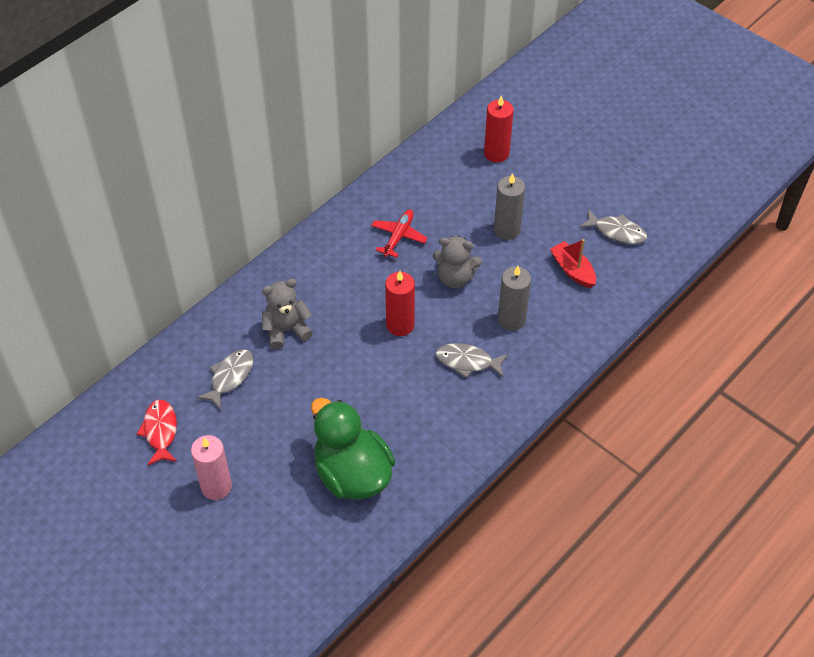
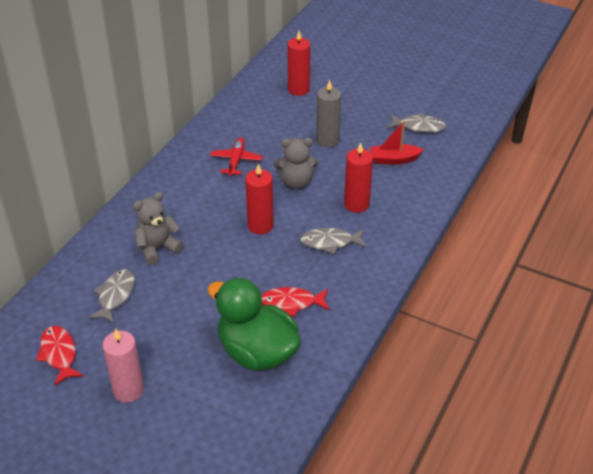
camera: 15 degrees left, 10 degrees down
grey candle [498,266,531,331] -> red candle [344,143,373,213]
red boat [550,239,596,288] -> red boat turned 45 degrees counterclockwise [370,121,423,164]
none -> red fish [261,287,330,317]

